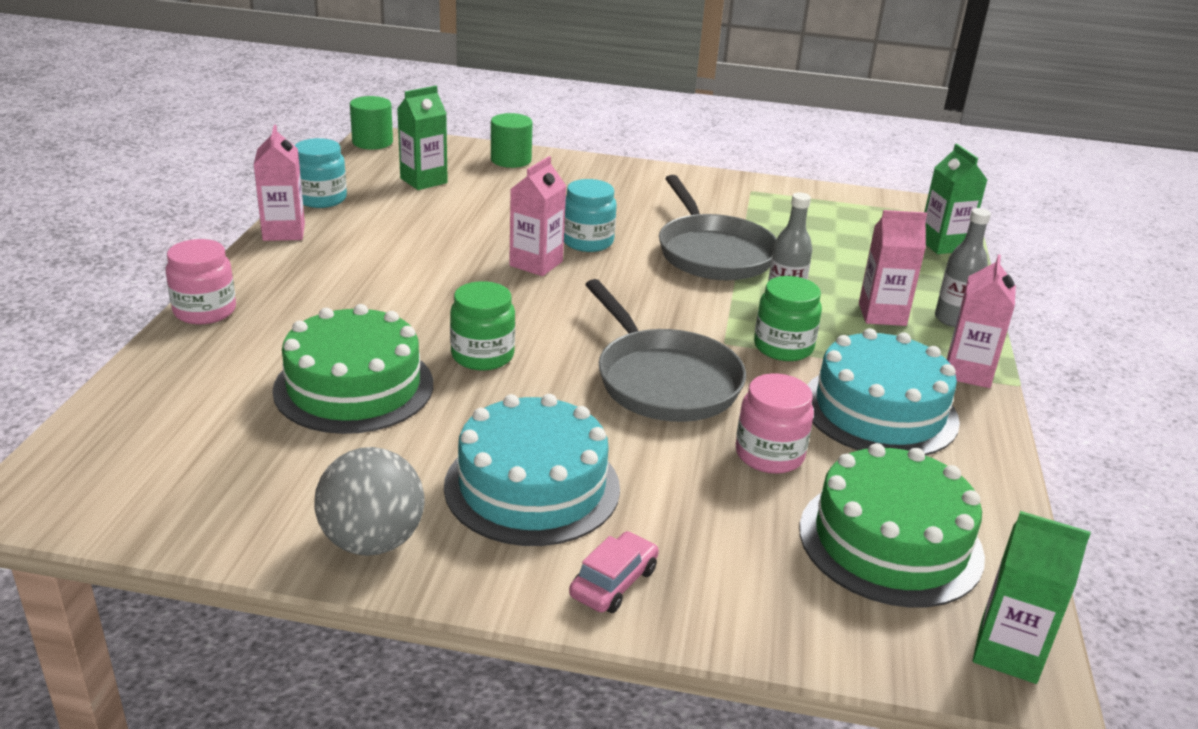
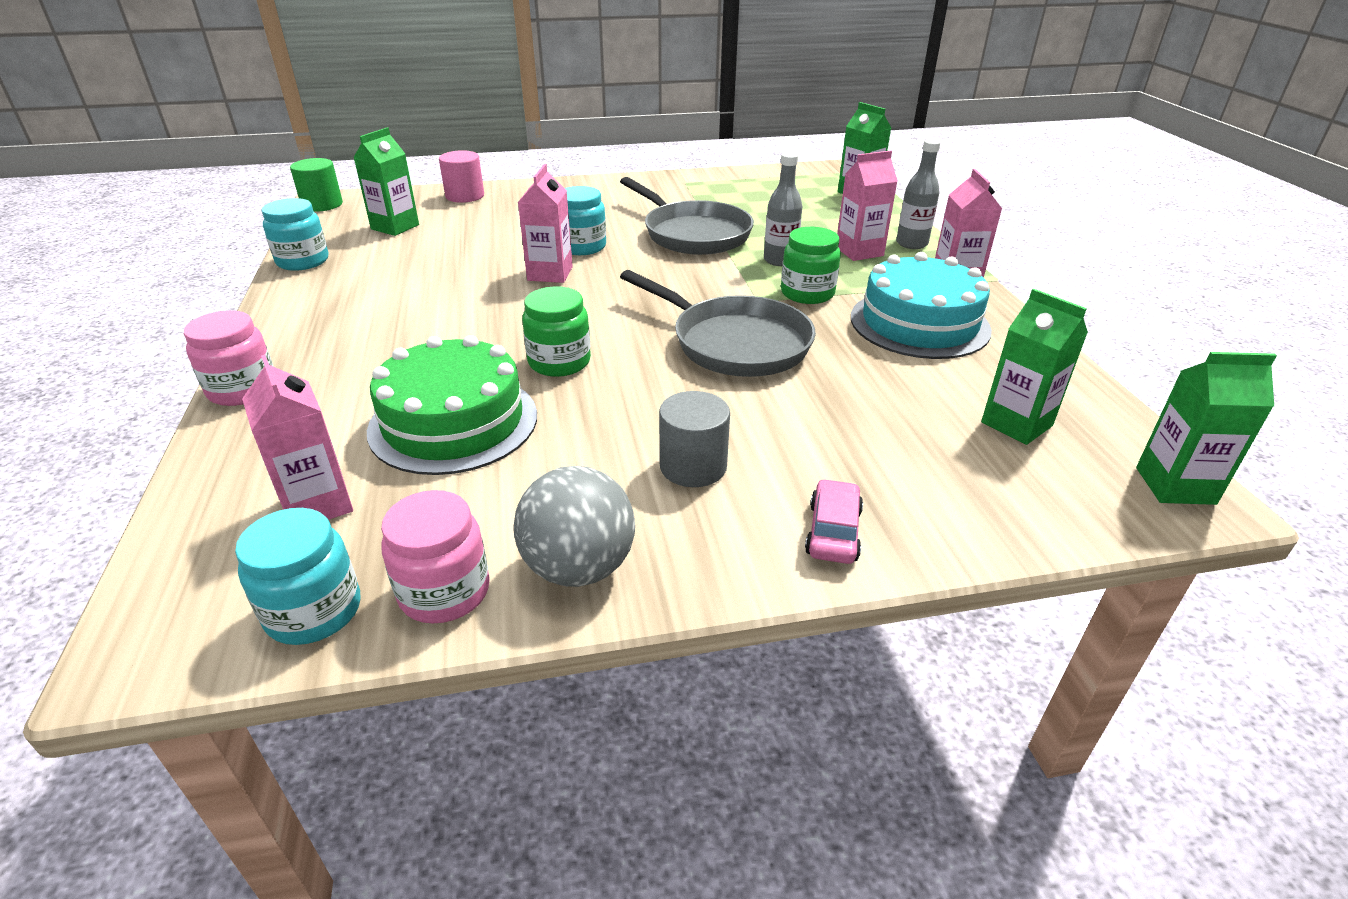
camera: 20 degrees left, 5 degrees up
pink carton [254,125,305,241] -> pink carton moved to [242,355,353,520]
turquoise cake [444,394,620,546] -> grey cylinder [659,391,730,487]
green cylinder [491,113,533,168] -> pink cylinder [439,150,484,203]
pink jar [736,373,814,474] -> pink jar moved to [381,490,490,623]
green cake [799,443,985,608] -> green carton [981,289,1088,445]
none -> turquoise jar [235,508,361,645]

